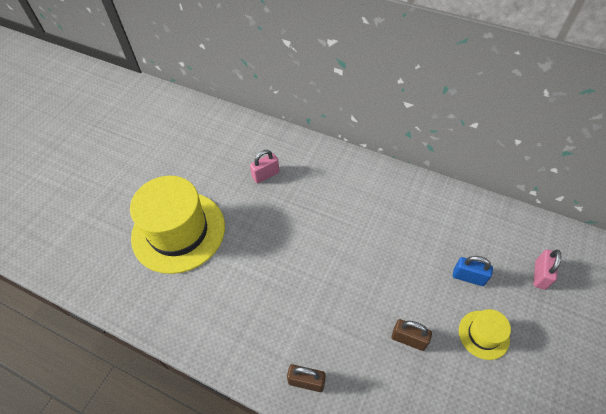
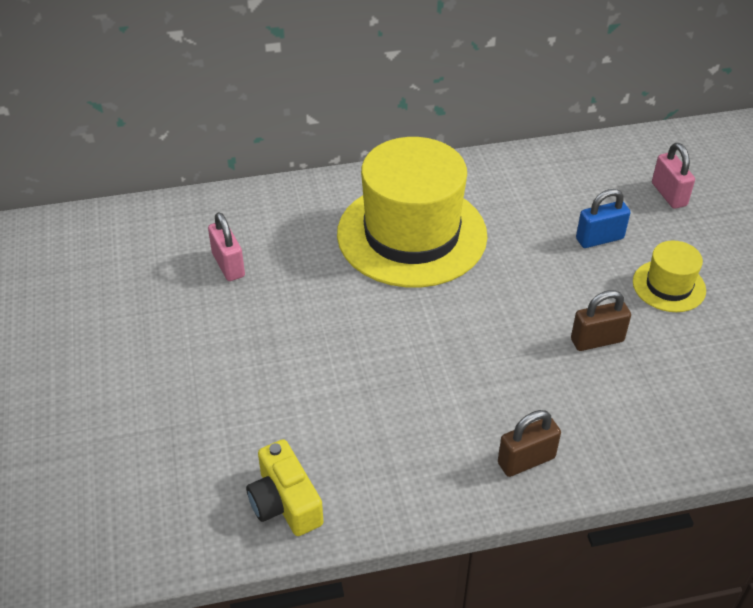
camera: 40 degrees left, 10 degrees down
yellow hat [130,176,225,274] -> yellow hat moved to [337,137,487,288]
pink padlock [250,150,279,183] -> pink padlock turned 45 degrees counterclockwise [208,212,245,281]
none -> yellow camera [246,439,324,536]

